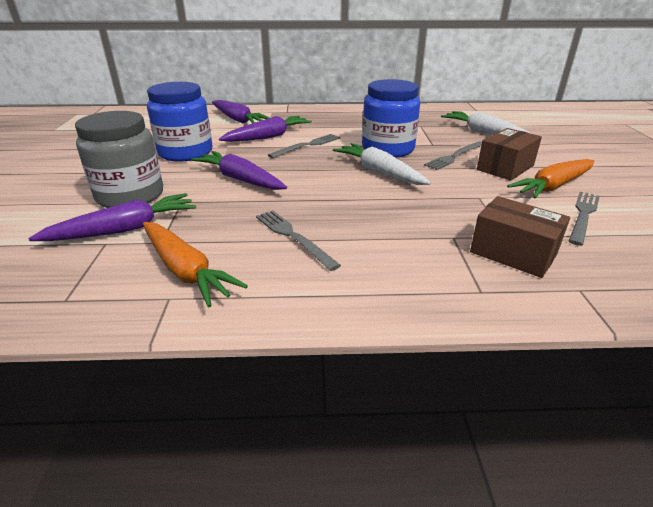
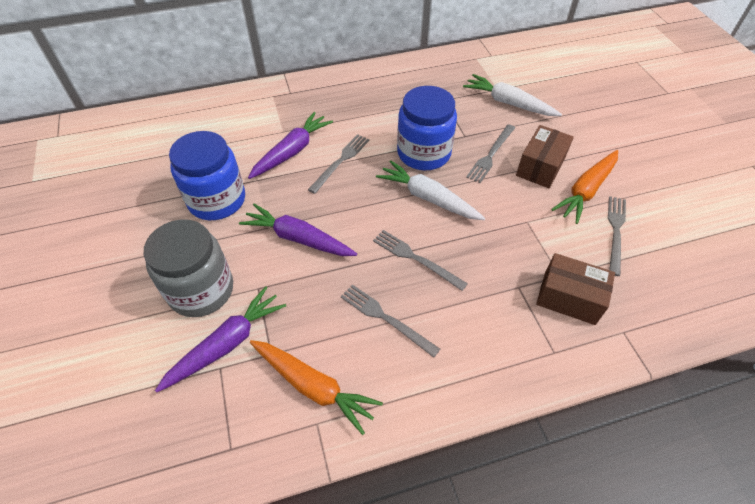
camera: 15 degrees left, 20 degrees up
purple carrot [212,100,270,123] -> none
none -> grey fork [373,230,468,291]

